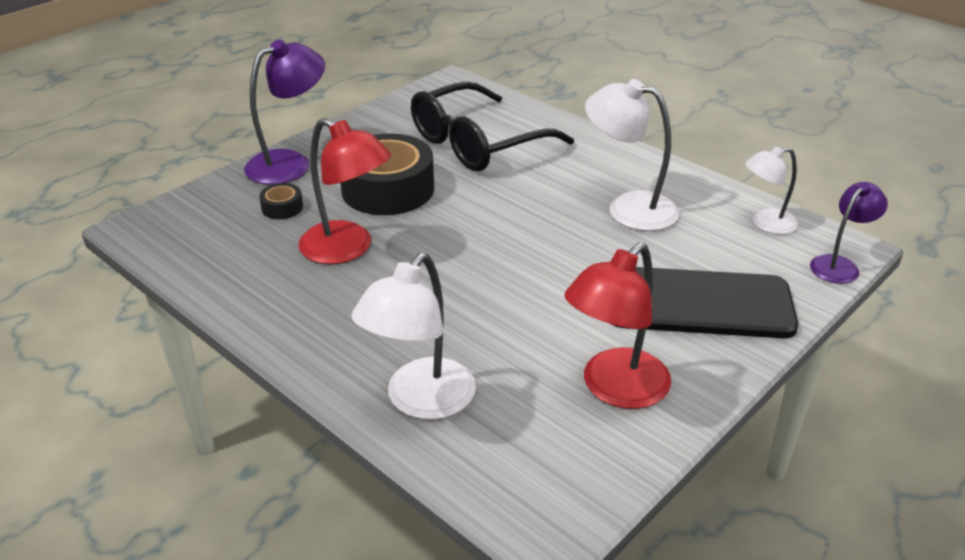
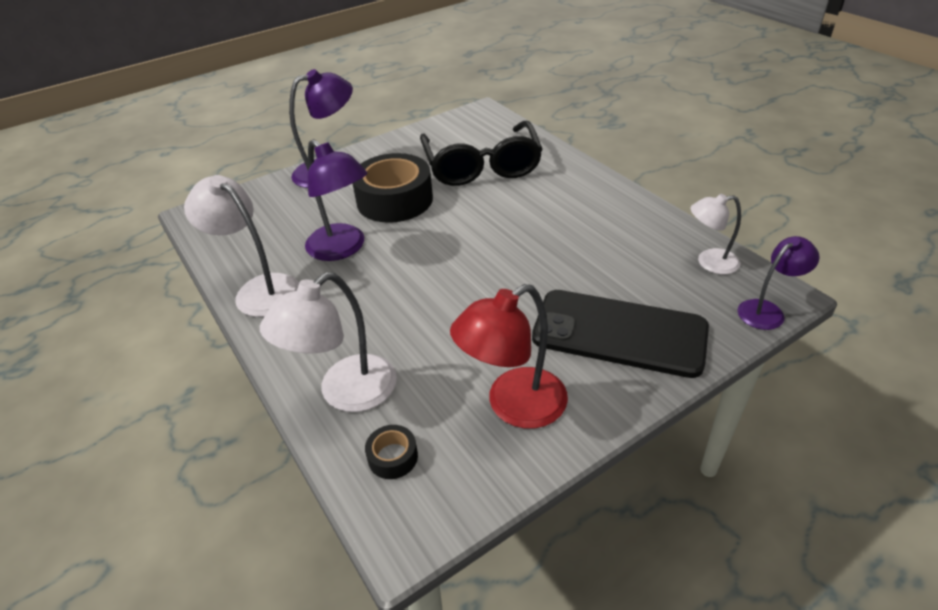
camera: 15 degrees right, 5 degrees up
black tape [259,183,303,219] -> black tape moved to [365,425,418,479]
red lamp [298,118,391,264] -> purple lamp [305,139,367,261]
black glasses [411,82,574,171] -> black glasses turned 75 degrees counterclockwise [420,121,543,186]
white lamp [585,79,679,231] -> white lamp moved to [184,175,299,317]

